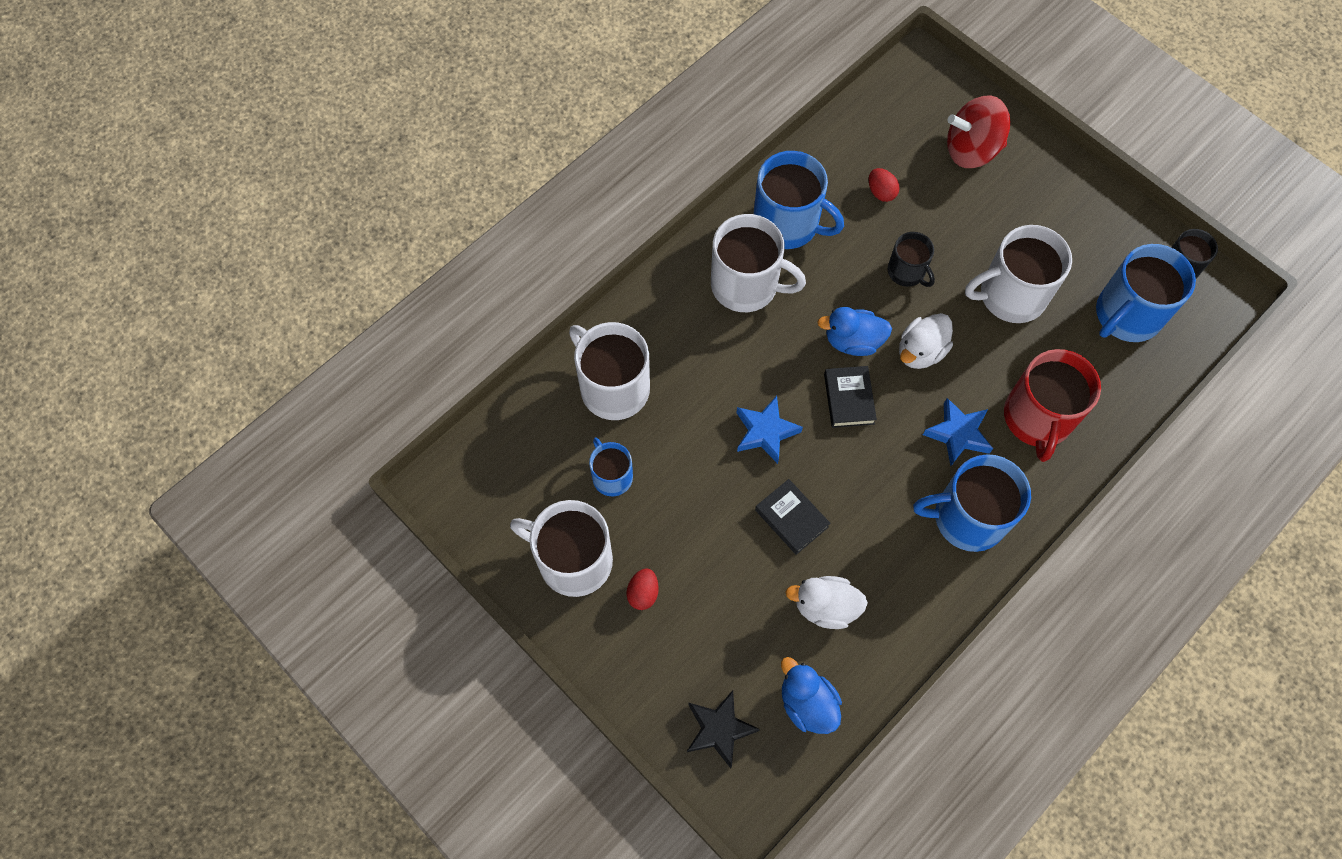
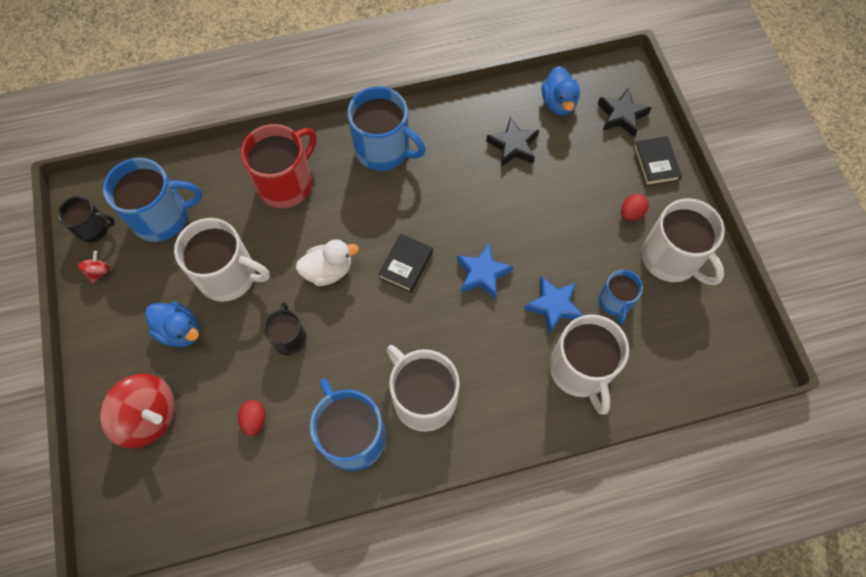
camera: 150 degrees left, 0 degrees up
black book [755,479,830,555] -> black book moved to [633,136,682,186]
white duck [785,576,868,629] -> black star [486,117,539,167]
blue duck [817,307,892,356] -> blue duck moved to [145,302,199,347]
blue star [923,398,993,466] -> blue star moved to [524,276,583,334]
none -> red spinning top [78,251,110,284]

